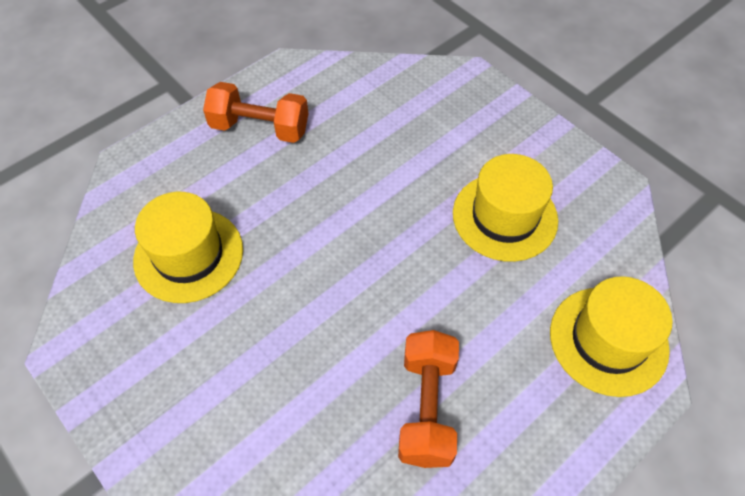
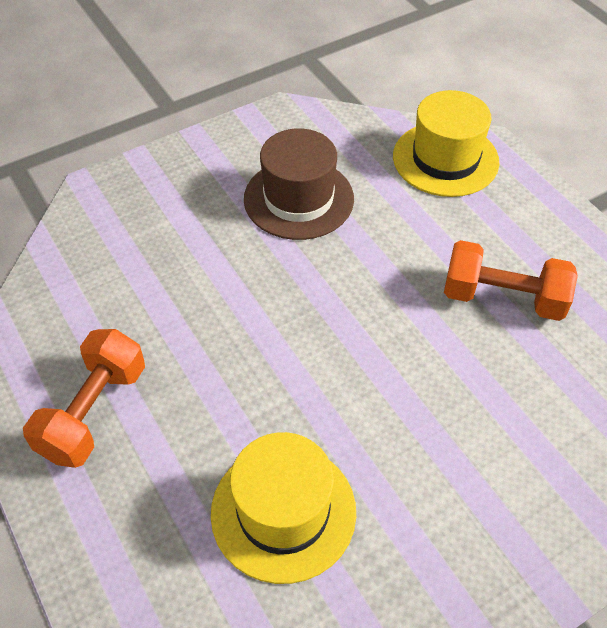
camera: 80 degrees left, 5 degrees down
yellow hat [453,154,558,262] -> brown hat [244,128,354,240]

